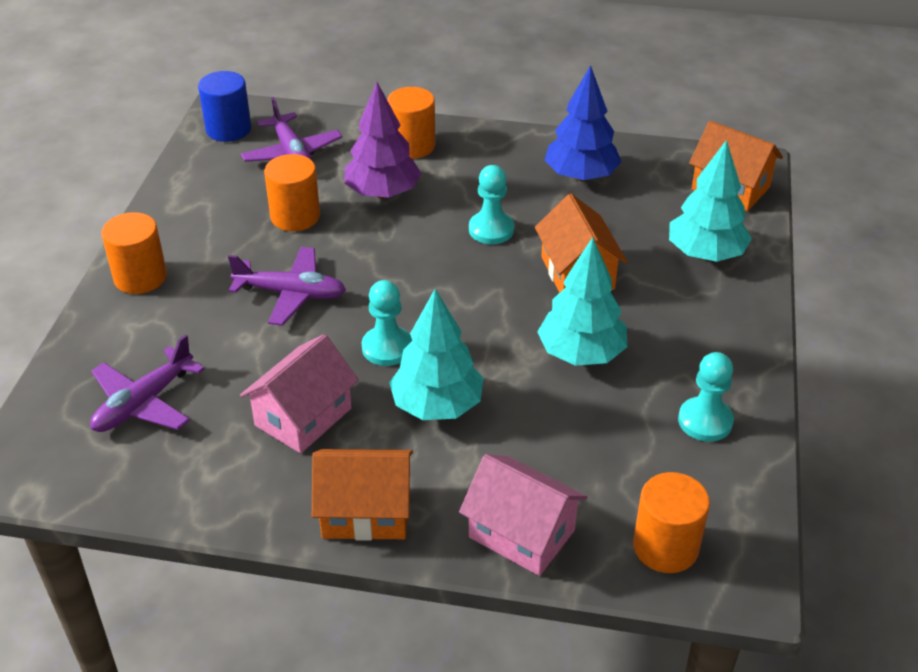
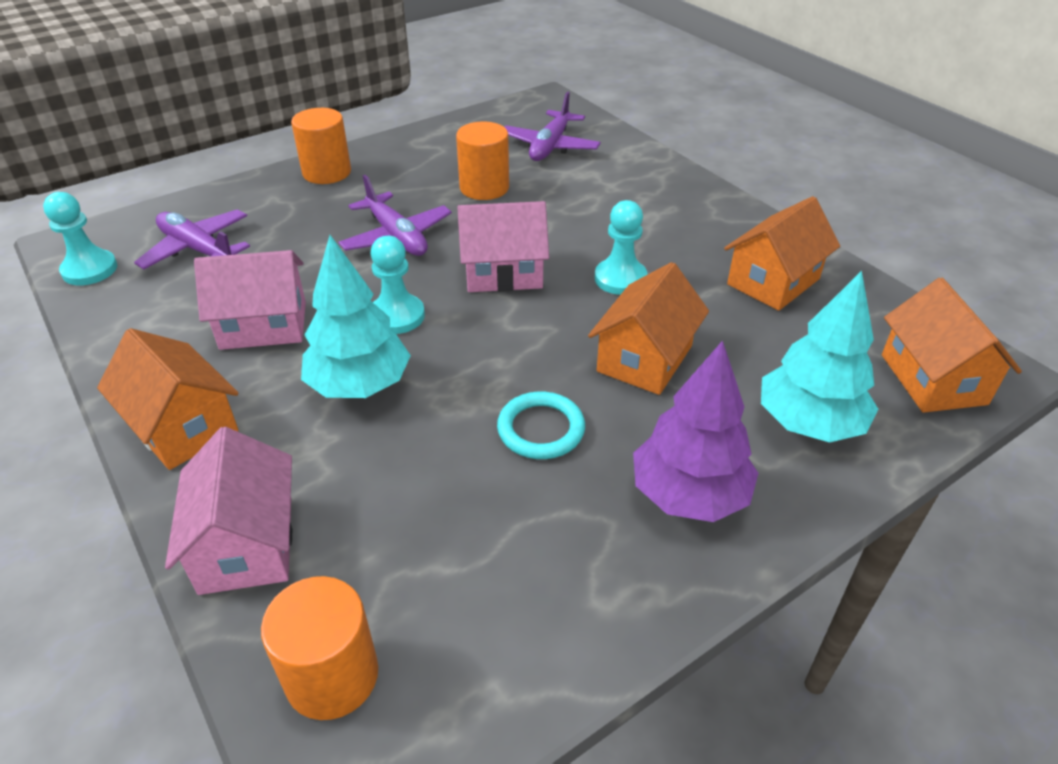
camera: 45 degrees right, 0 degrees up
purple plane [90,334,205,432] -> purple plane turned 45 degrees clockwise [134,209,250,269]
blue cylinder [198,71,251,142] -> none
purple tree [344,82,421,199] -> purple tree moved to [633,340,758,522]
orange cylinder [387,87,435,159] -> none
turquoise tree [537,237,627,366] -> turquoise ring [497,391,585,459]
blue tree [545,65,621,181] -> orange house [724,196,840,311]
turquoise pawn [678,352,734,442] -> turquoise pawn moved to [43,192,117,285]
none -> pink house [457,201,549,292]

